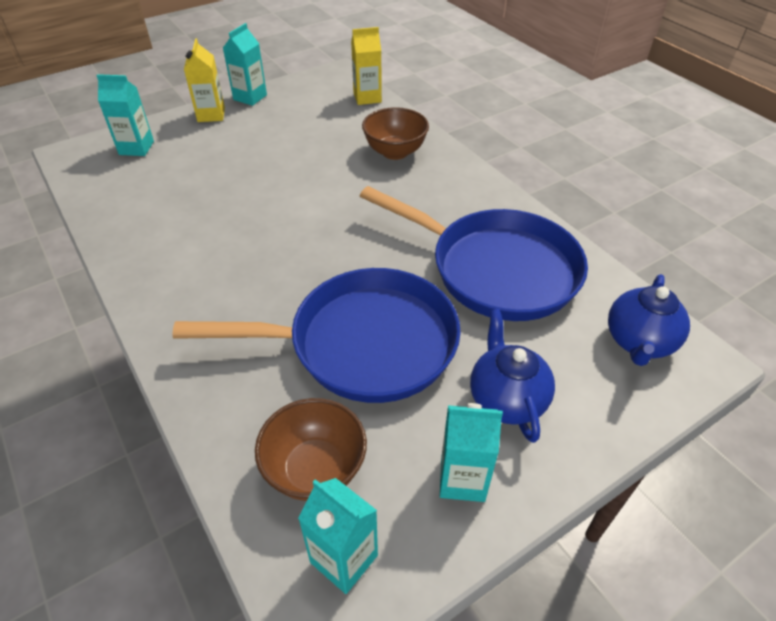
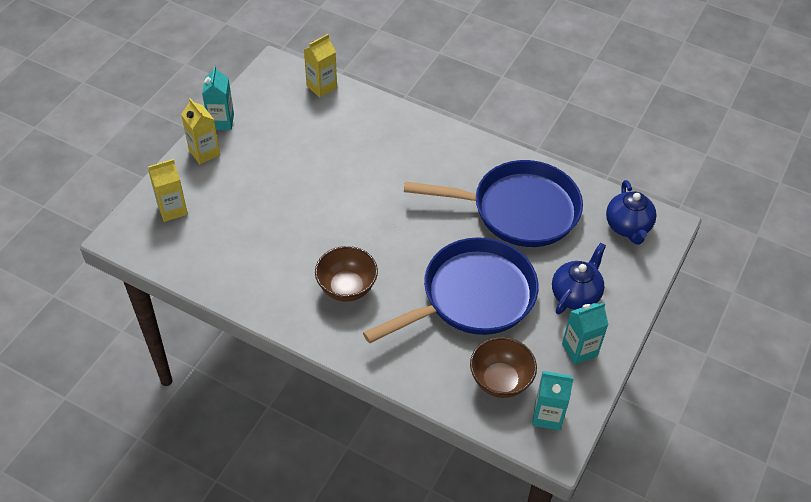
camera: 30 degrees left, 5 degrees up
turquoise carton [96,74,154,156] -> yellow carton [148,159,188,222]
brown bowl [362,107,429,160] -> brown bowl moved to [315,246,378,302]
blue teapot [470,309,555,443] -> blue teapot turned 75 degrees clockwise [552,243,606,314]

